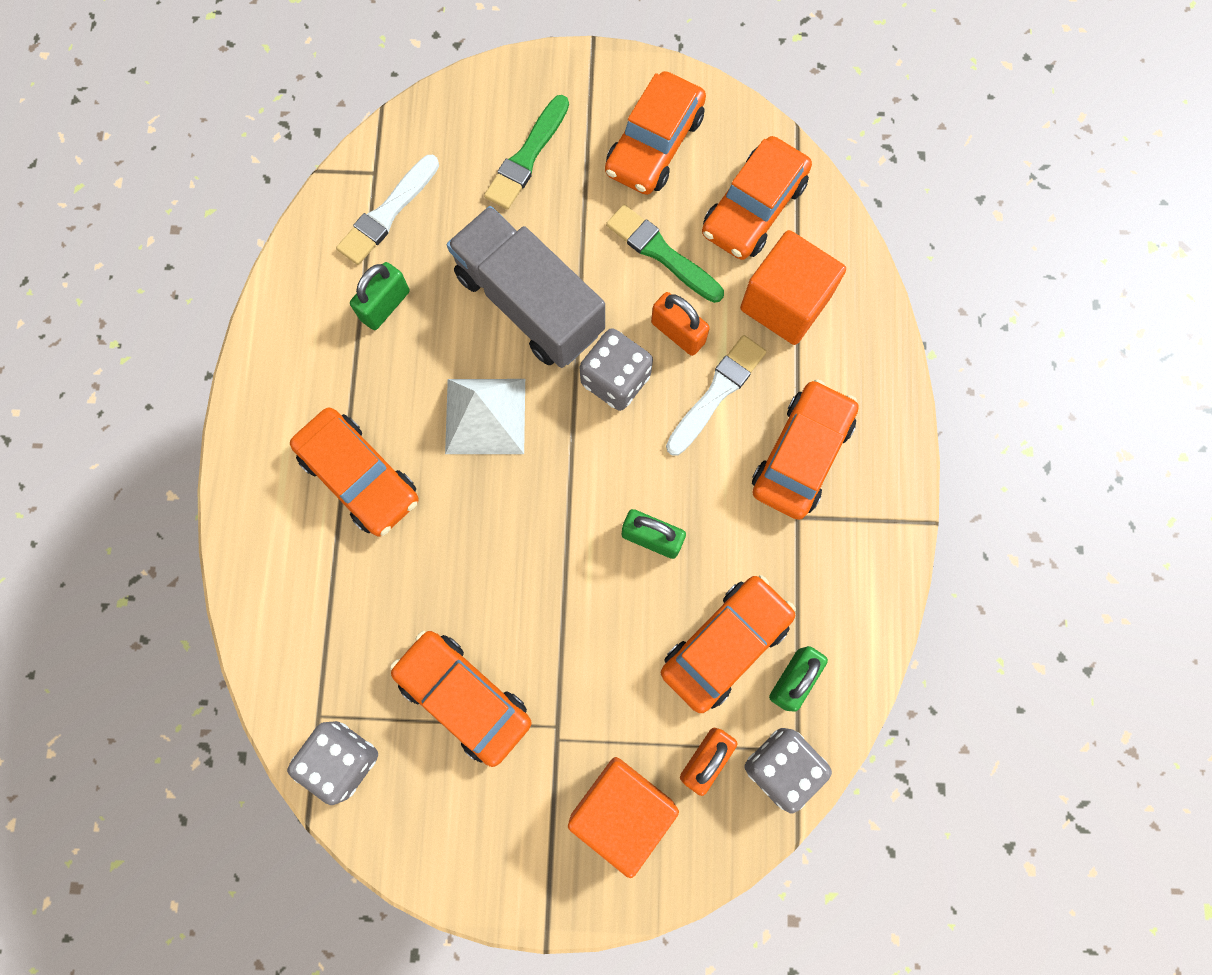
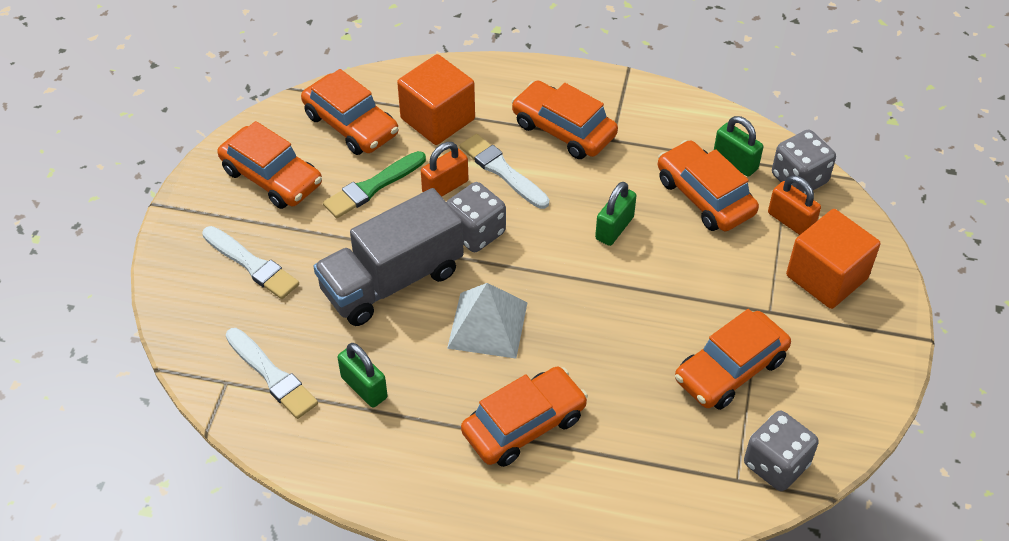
camera: 80 degrees left, 25 degrees down
green brush [484,95,569,210] -> white brush [202,226,299,299]

